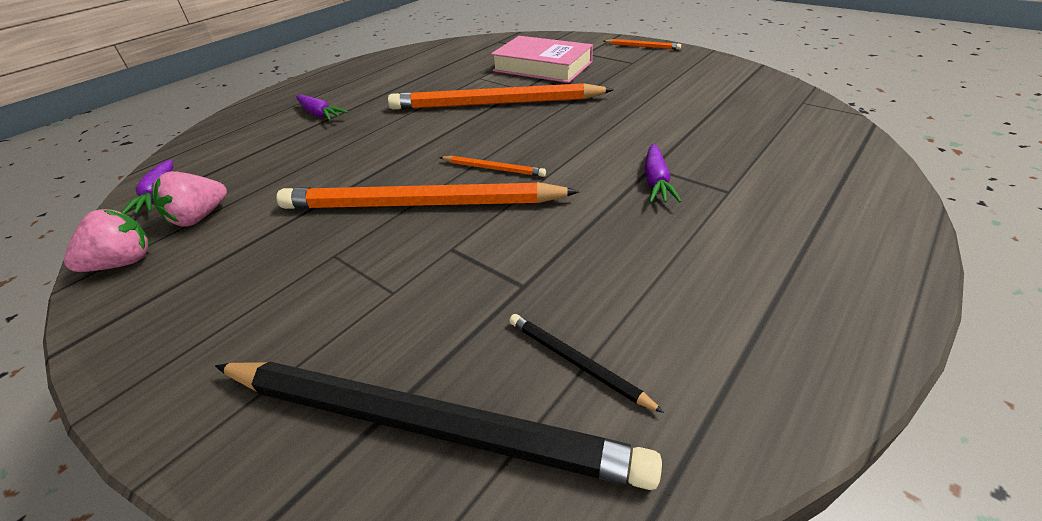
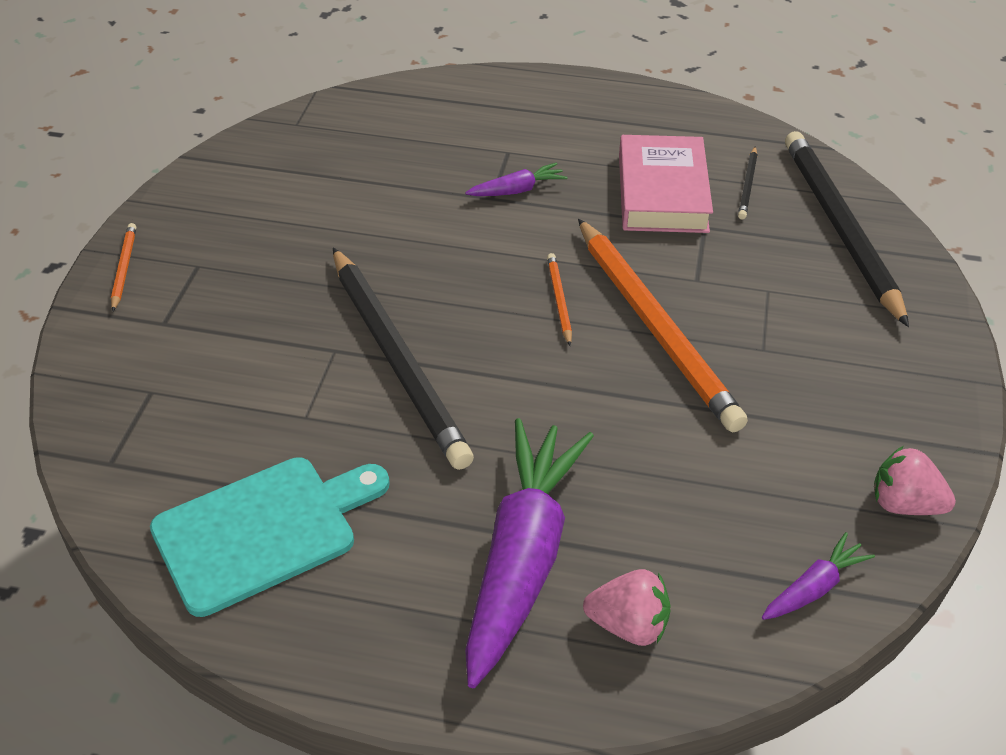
camera: 120 degrees left, 5 degrees up
pink strawberry [152,171,227,227] -> pink strawberry moved to [583,569,671,646]
purple carrot [296,94,348,121] -> purple carrot [465,418,594,688], size x2.26
orange pencil [388,83,614,110] -> black pencil [333,248,474,470]
pink book [491,36,593,83] -> pink book moved to [619,135,713,233]
none -> turquoise cutting board [150,457,390,617]

